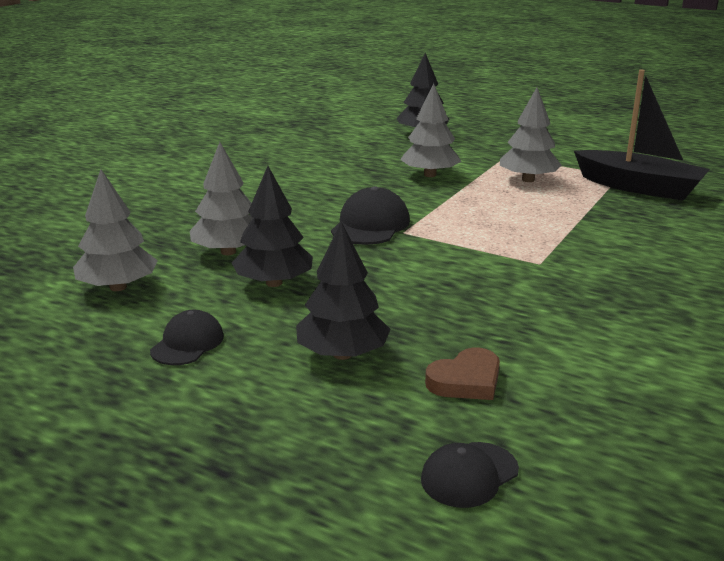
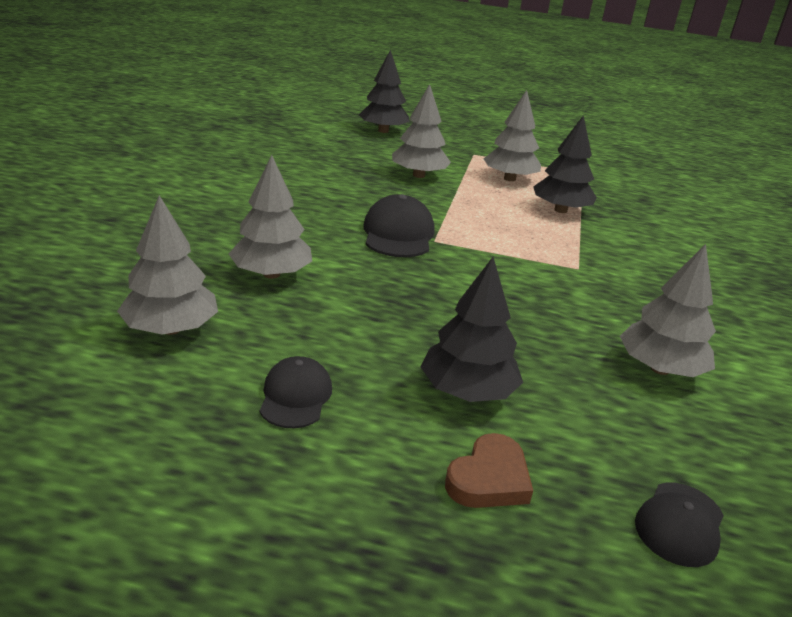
camera: 20 degrees left, 5 degrees up
black tree [232,166,313,287] -> black tree moved to [533,116,597,213]
brown heart [425,348,500,400] -> brown heart moved to [445,433,533,508]
black boat [574,70,710,201] -> none
none -> grey tree [620,244,716,377]

